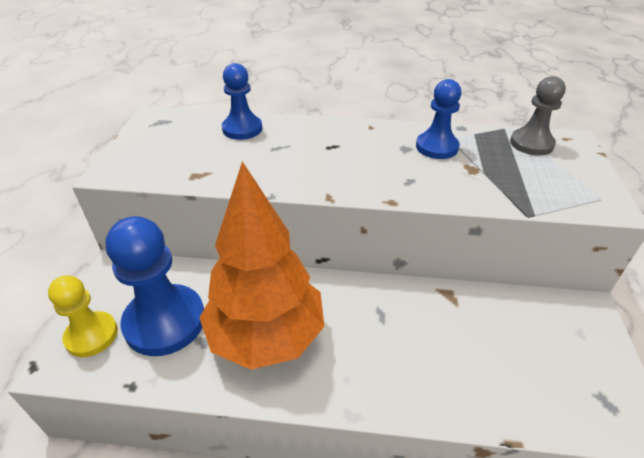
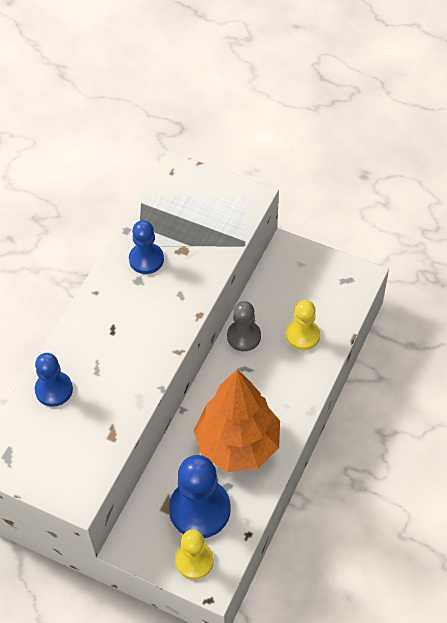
camera: 70 degrees left, 15 degrees up
grey pawn [510,76,566,156] -> grey pawn moved to [227,301,261,351]
none -> yellow pawn [286,300,320,350]

